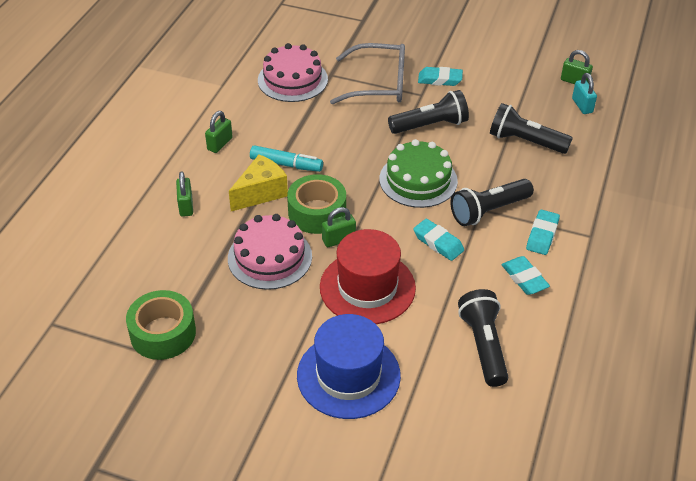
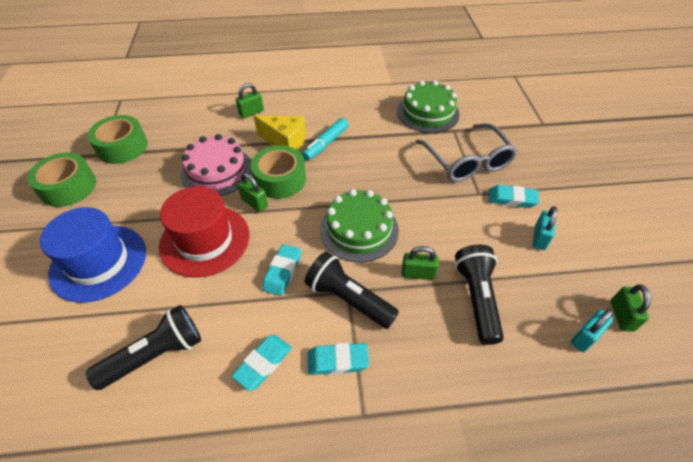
camera: 65 degrees right, 5 degrees up
green padlock [205,111,233,153] -> green padlock moved to [402,246,439,280]
turquoise marker [250,145,323,172] -> turquoise marker turned 45 degrees clockwise [302,118,349,161]
pink cake [258,43,328,102] -> green cake [397,80,460,133]
black flashlight [388,90,469,134] -> none
turquoise eraser [418,67,463,86] -> turquoise eraser turned 60 degrees counterclockwise [489,185,539,208]
none -> green tape [27,153,96,207]
none -> turquoise padlock [533,206,557,250]

